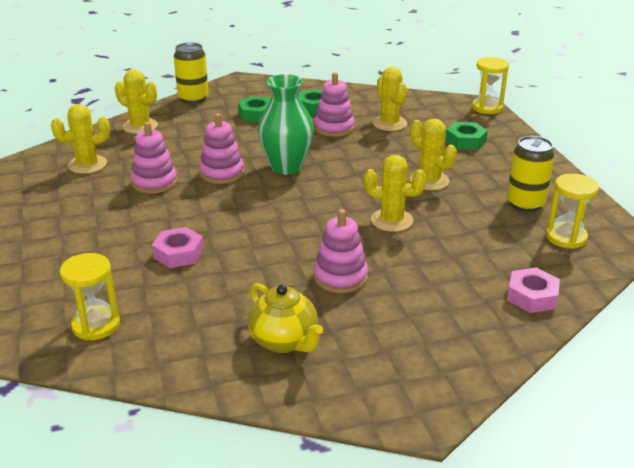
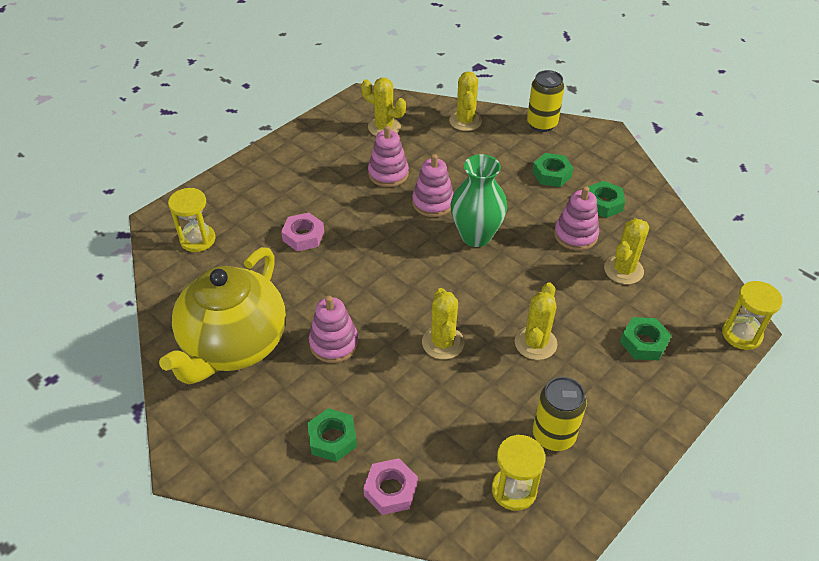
camera: 60 degrees right, 15 degrees up
yellow teapot [248,283,323,353] -> yellow teapot [159,247,286,384], size x1.91
none -> green nut [307,408,357,462]

